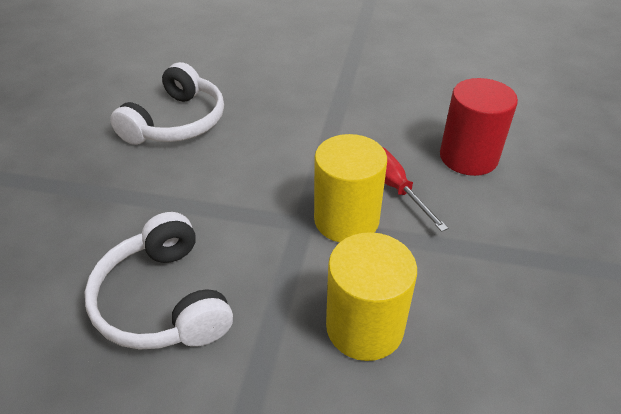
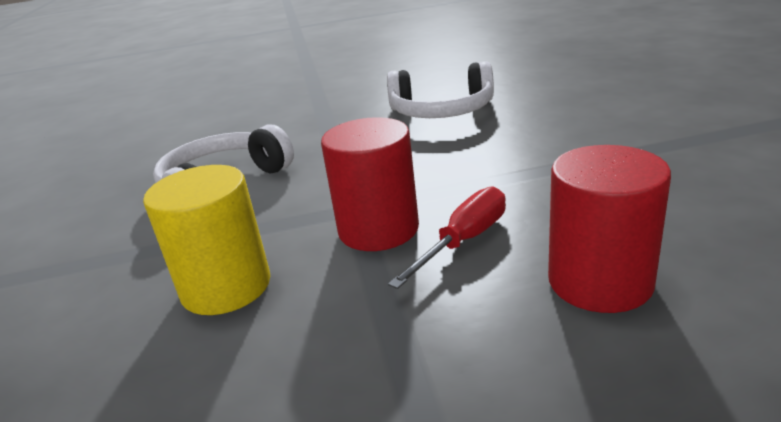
camera: 70 degrees right, 15 degrees down
yellow cylinder [314,134,387,242] -> red cylinder [321,117,419,251]

